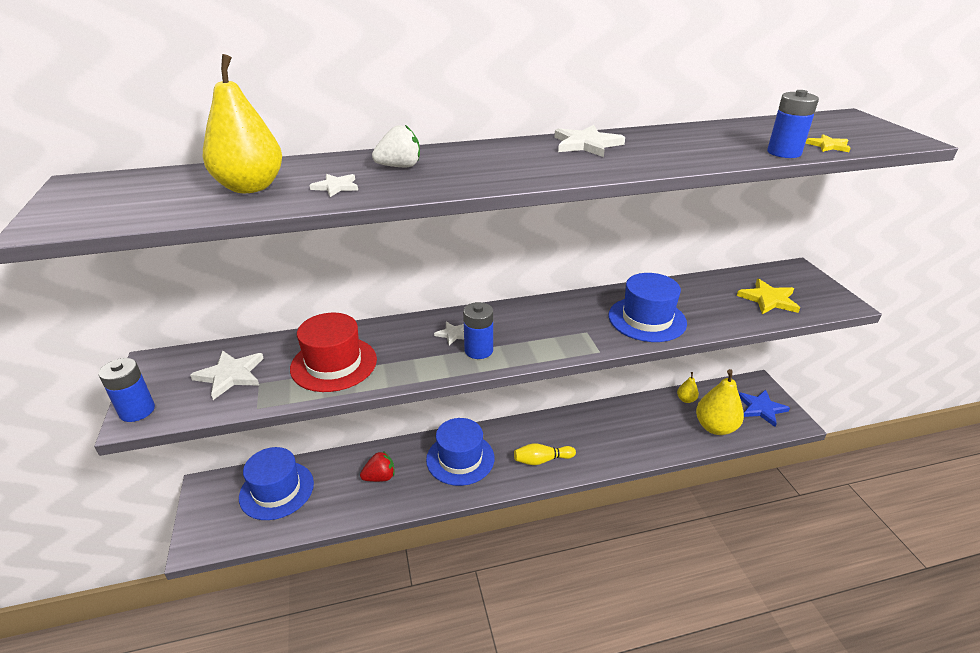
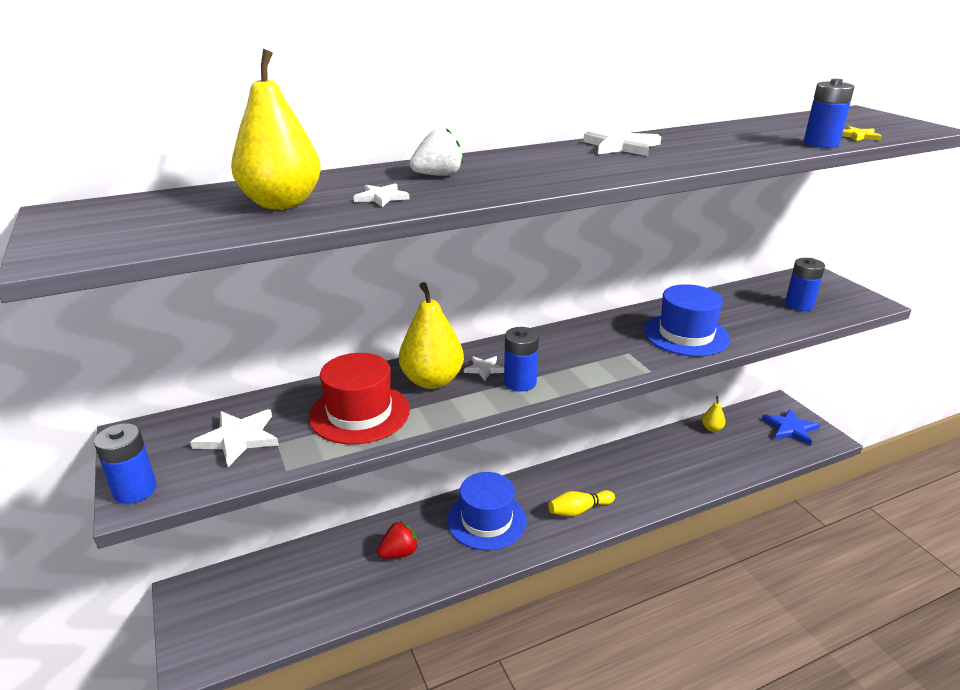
camera: 10 degrees left, 5 degrees down
blue hat [239,447,314,520] -> none
yellow pear [696,369,744,435] -> yellow pear moved to [399,282,464,389]
yellow star [737,279,800,314] -> blue battery [785,258,825,311]

